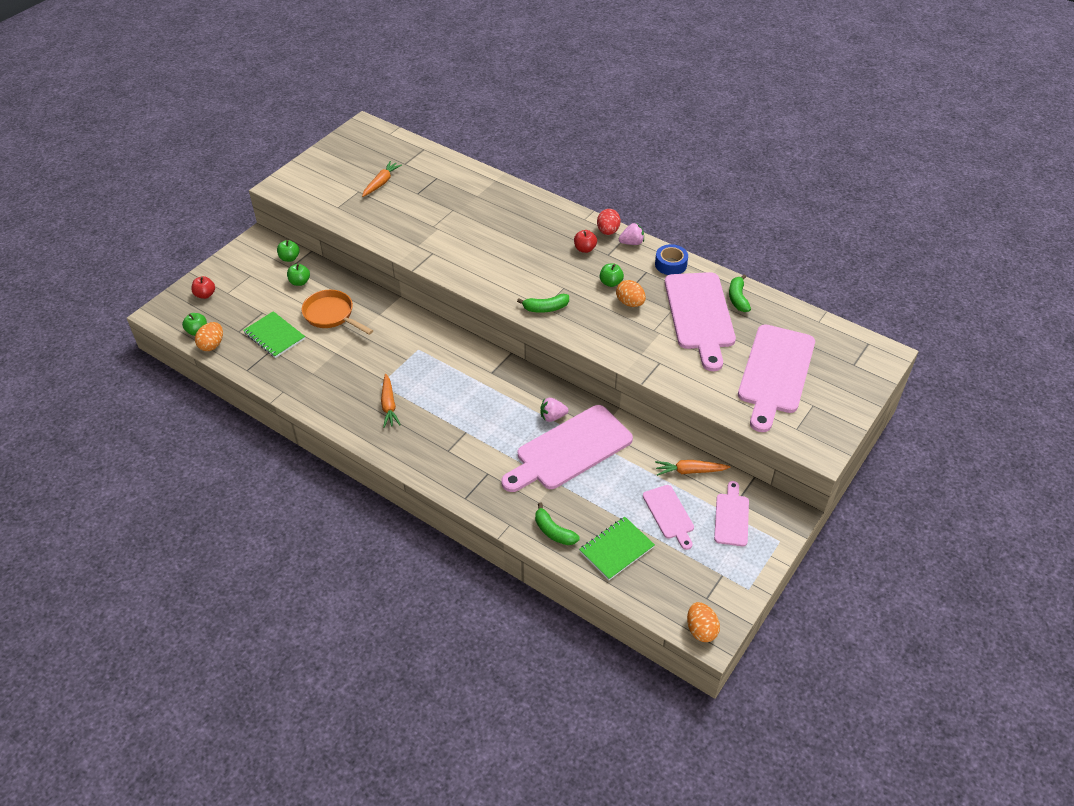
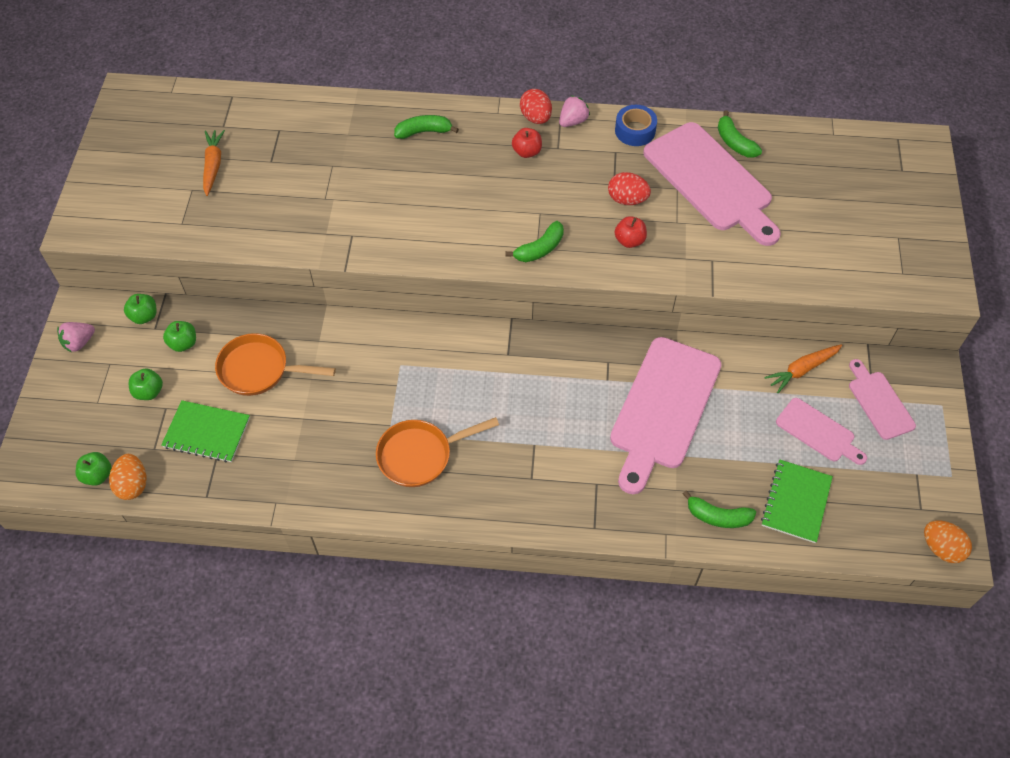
camera: 30 degrees left, 10 degrees up
red apple [191,276,215,299] -> red apple moved to [615,216,647,248]
orange carrot [381,374,401,428] -> orange pan [376,417,499,487]
pink strawberry [541,398,569,422] -> pink strawberry moved to [57,322,95,353]
green apple [600,263,624,287] -> green apple moved to [129,368,163,400]
orange egg [616,280,646,307] -> red egg [608,172,651,205]
pink cutting board [738,324,815,432] -> none
none -> green banana [394,115,459,139]

